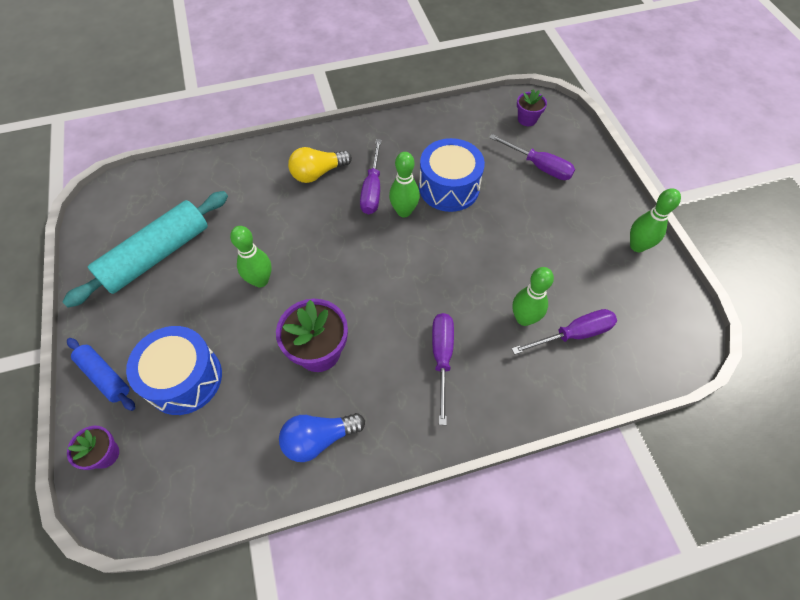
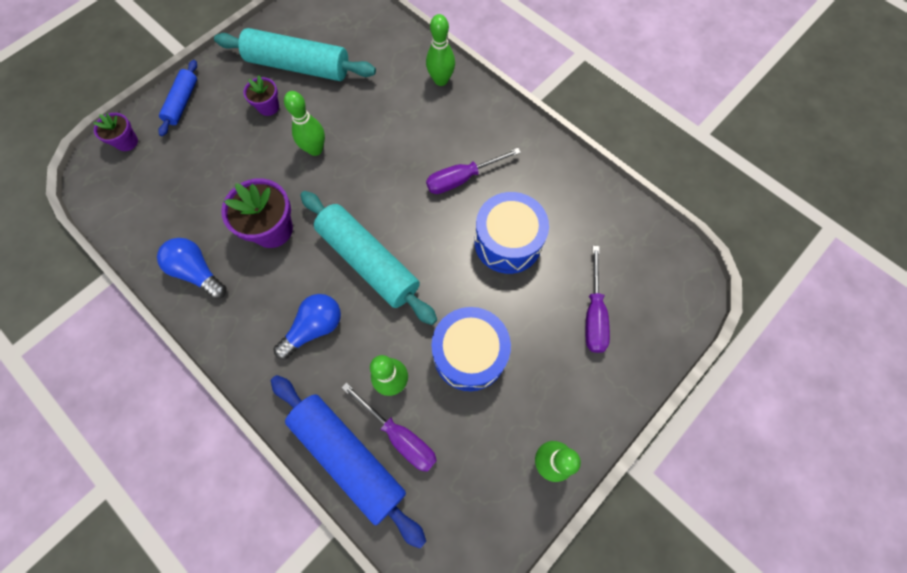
camera: 60 degrees right, 10 degrees up
blue drum [126,326,222,415] -> blue drum moved to [431,307,511,391]
yellow light bulb [288,147,352,183] -> none
green bowling pin [389,152,420,218] -> green bowling pin moved to [426,14,455,86]
purple screwdriver [432,313,454,425] -> blue light bulb [273,294,341,360]
purple flower pot [517,89,547,126] -> purple flower pot moved to [243,76,279,116]
none -> blue rolling pin [271,375,426,549]
none -> turquoise rolling pin [300,191,437,325]

